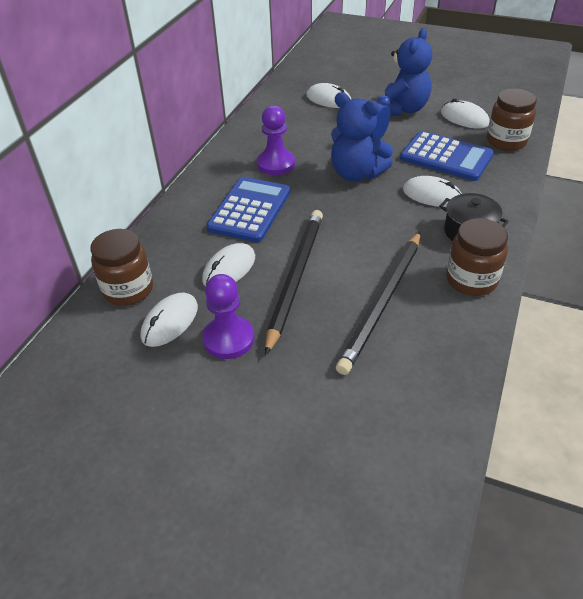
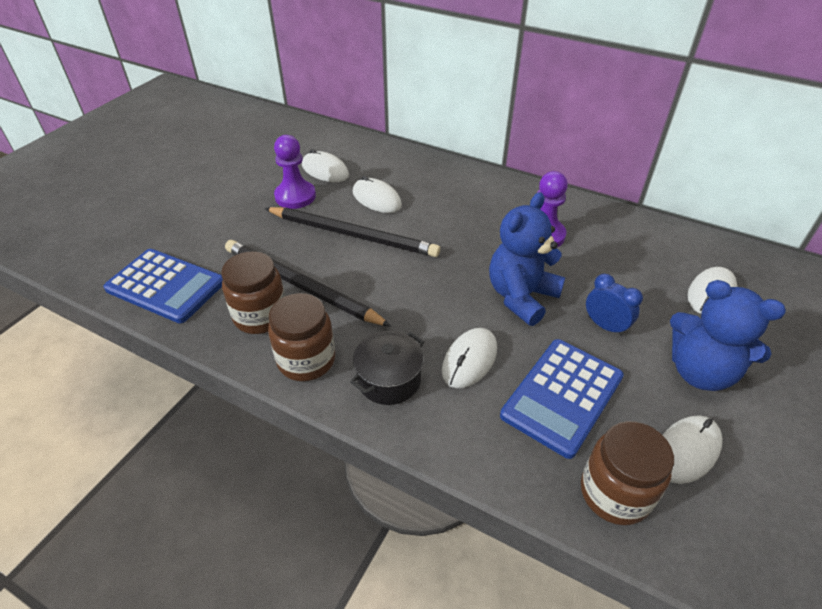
camera: 95 degrees right, 0 degrees up
brown jar [90,229,153,306] -> brown jar moved to [221,251,285,334]
blue calculator [206,177,290,242] -> blue calculator moved to [104,249,223,323]

